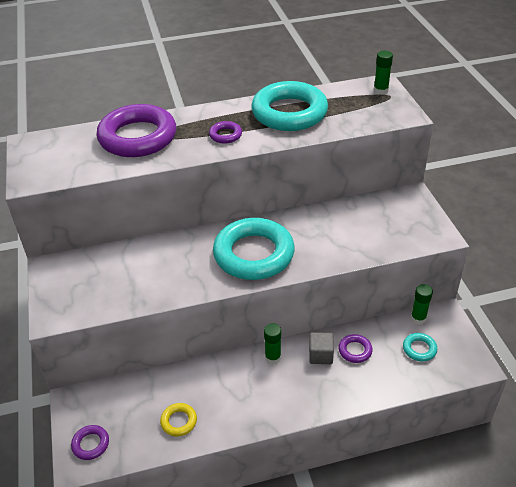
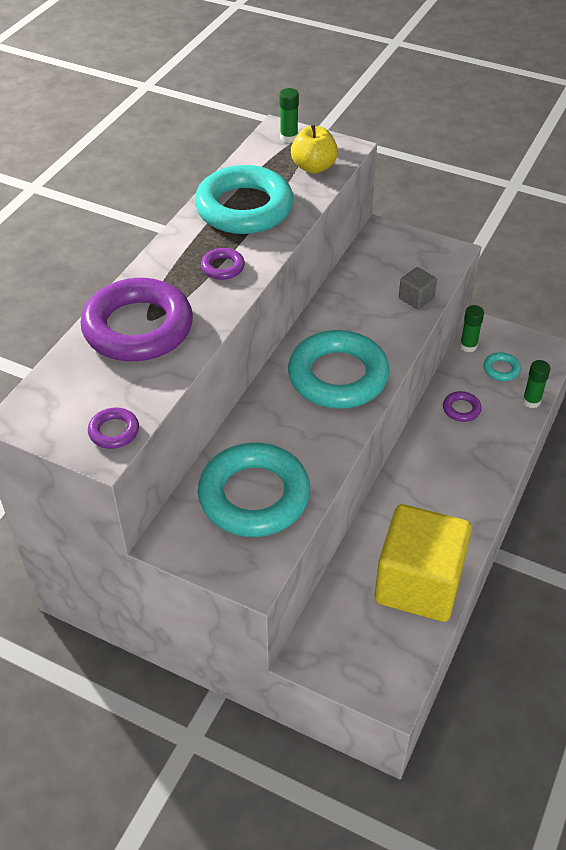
camera: 50 degrees left, 5 degrees up
purple ring [71,425,109,460] -> purple ring moved to [88,407,139,449]
yellow ring [160,403,197,437] -> yellow cube [375,504,472,622]
green glue stick [264,323,281,364] -> green glue stick moved to [522,360,550,408]
grey cube [309,332,334,364] -> grey cube moved to [399,267,437,310]
none -> turquoise ring [198,443,310,537]
none -> yellow apple [291,125,338,174]

